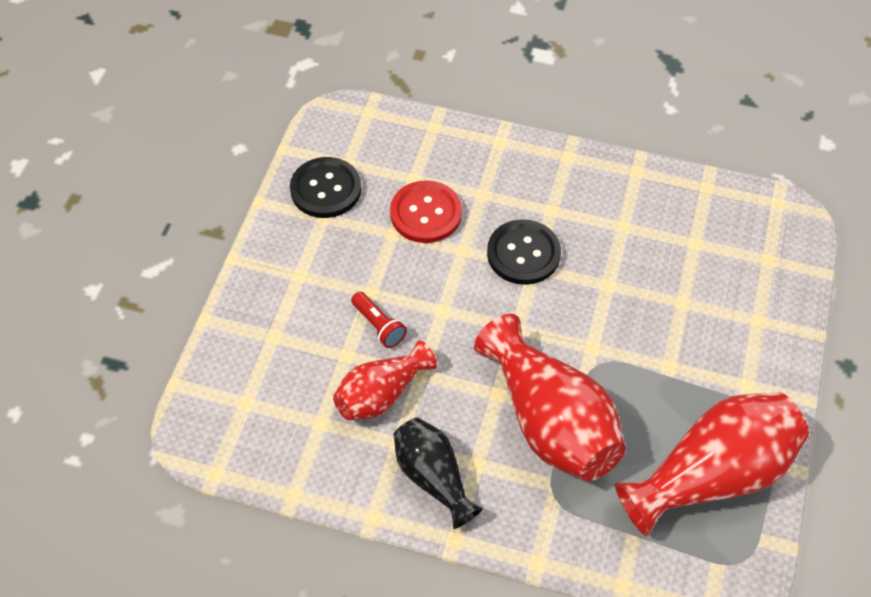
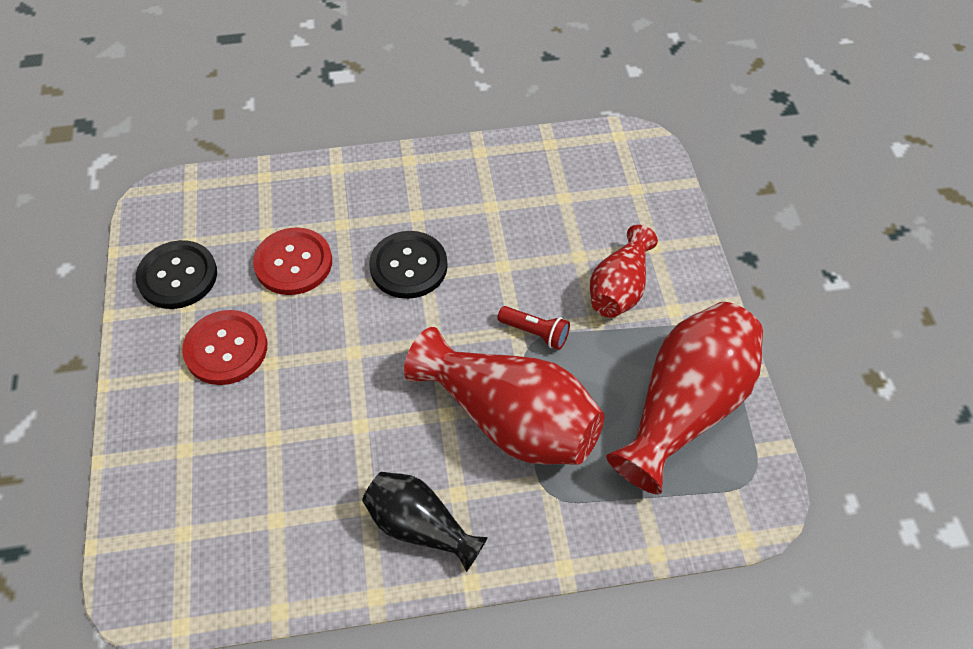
camera: 25 degrees left, 0 degrees up
red vase [333,340,437,420] -> red vase moved to [590,225,658,318]
red flashlight [351,292,407,348] -> red flashlight moved to [498,306,570,350]
none -> red button [182,310,267,385]

